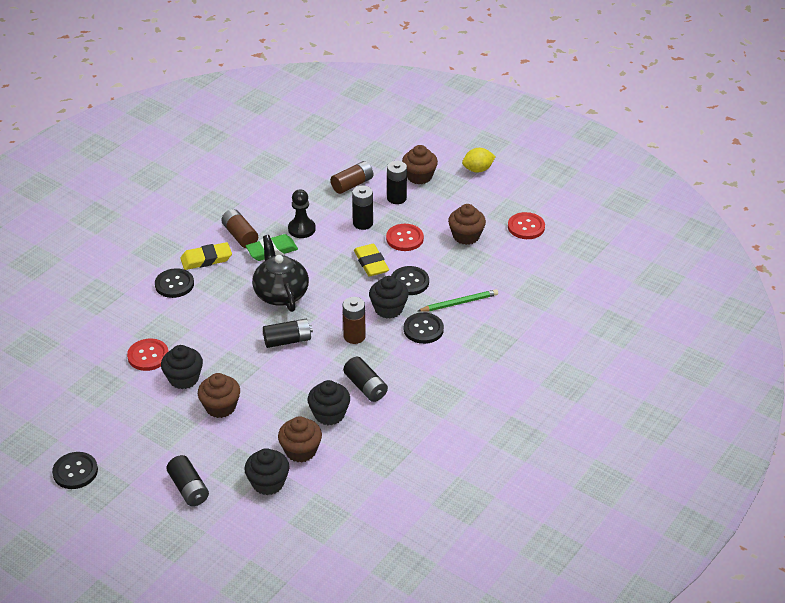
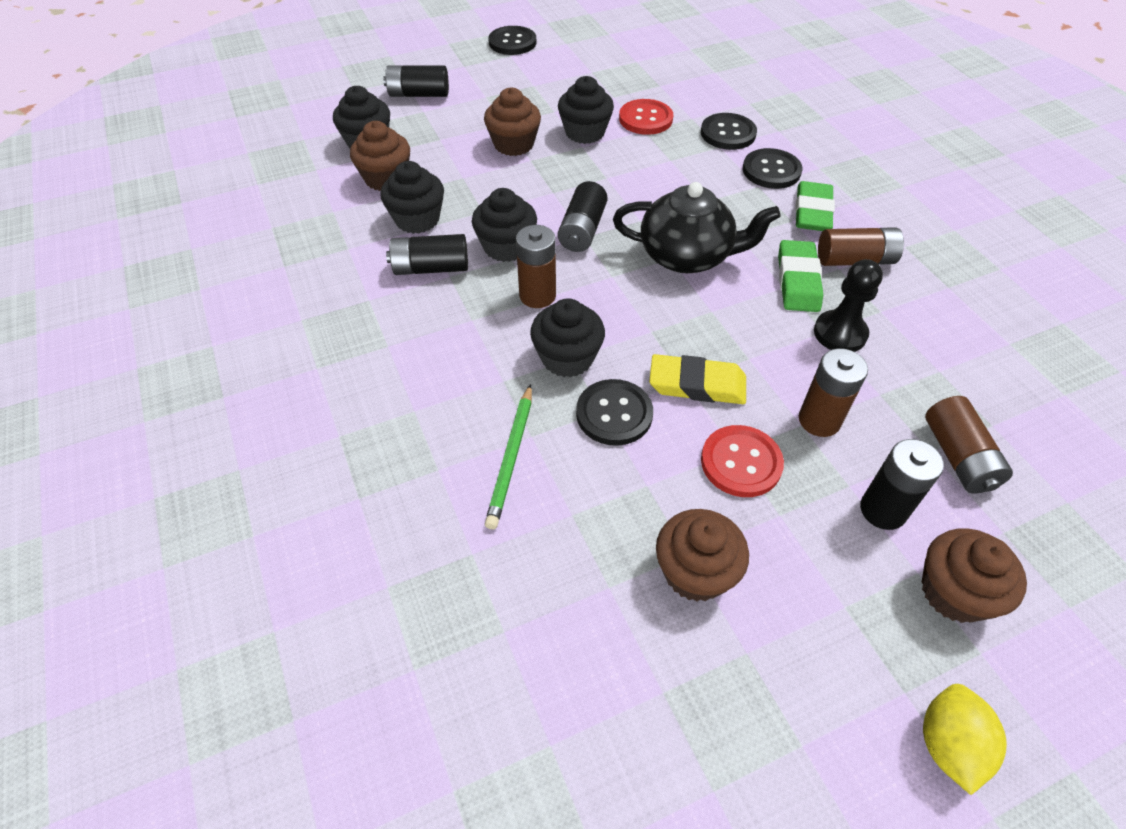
camera: 120 degrees right, 10 degrees up
yellow eraser [180,242,232,270] -> green eraser [795,181,835,231]
black battery [352,185,373,230] -> brown battery [799,348,868,437]
black button [404,312,444,344] -> black button moved to [701,113,757,150]
red button [508,212,545,239] -> none
none -> black cupcake [472,188,537,262]

